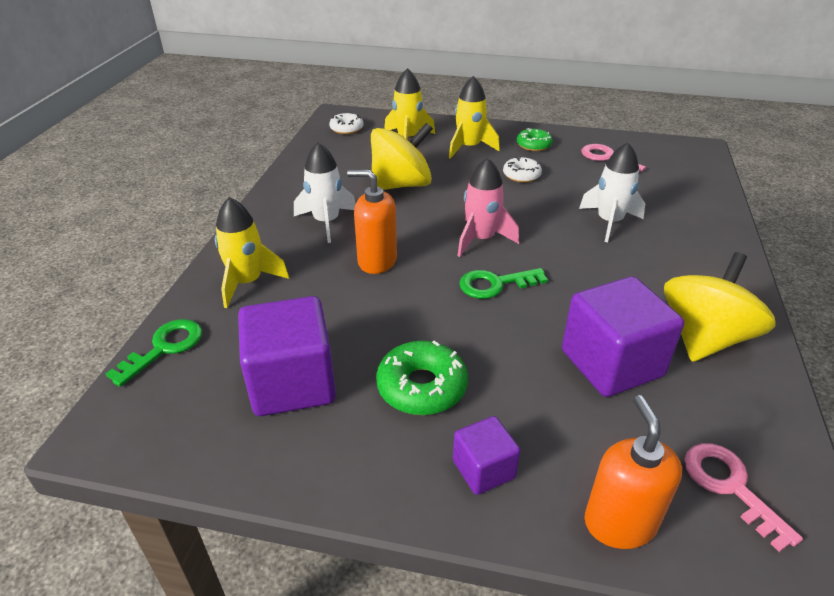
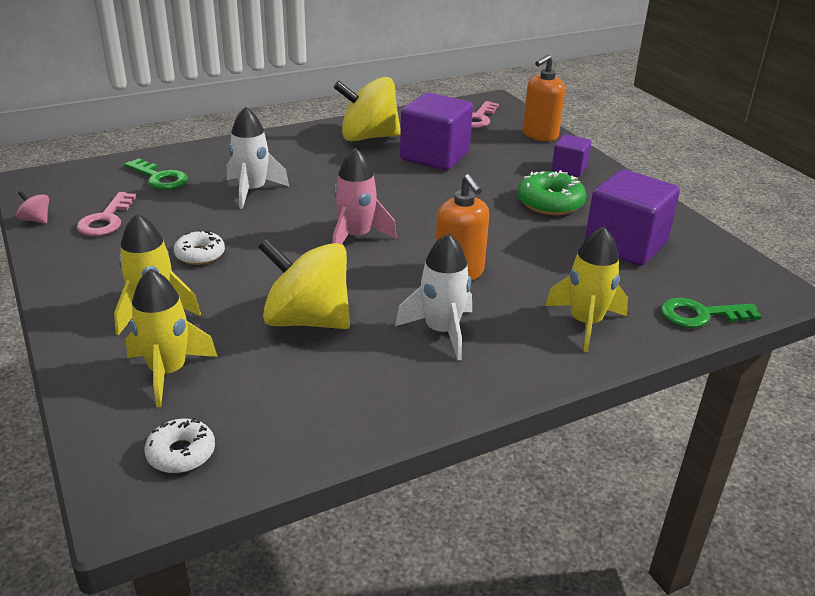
camera: 130 degrees left, 5 degrees down
green key [459,268,548,299] -> green key moved to [124,158,188,190]
green donut [517,128,553,151] -> none
none -> pink spinning top [16,191,49,224]

